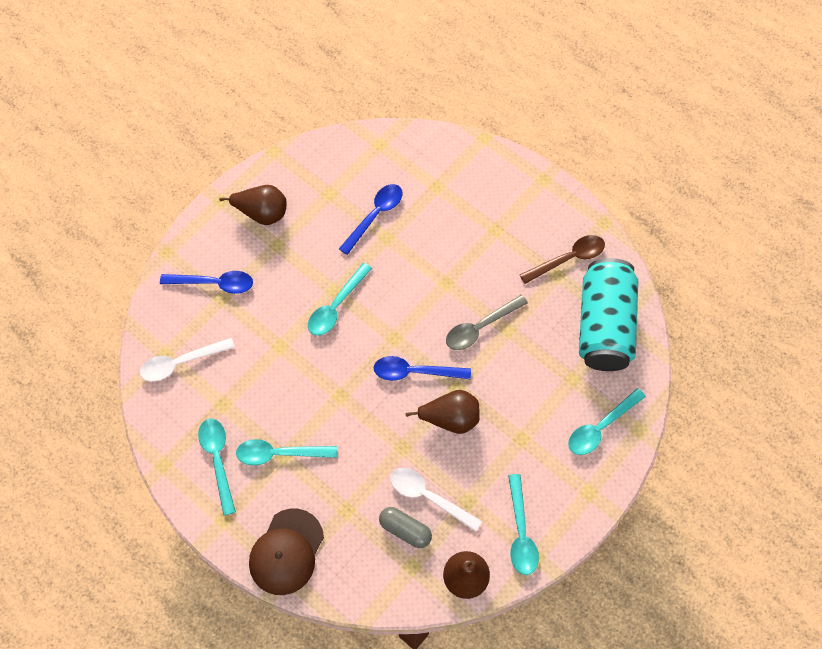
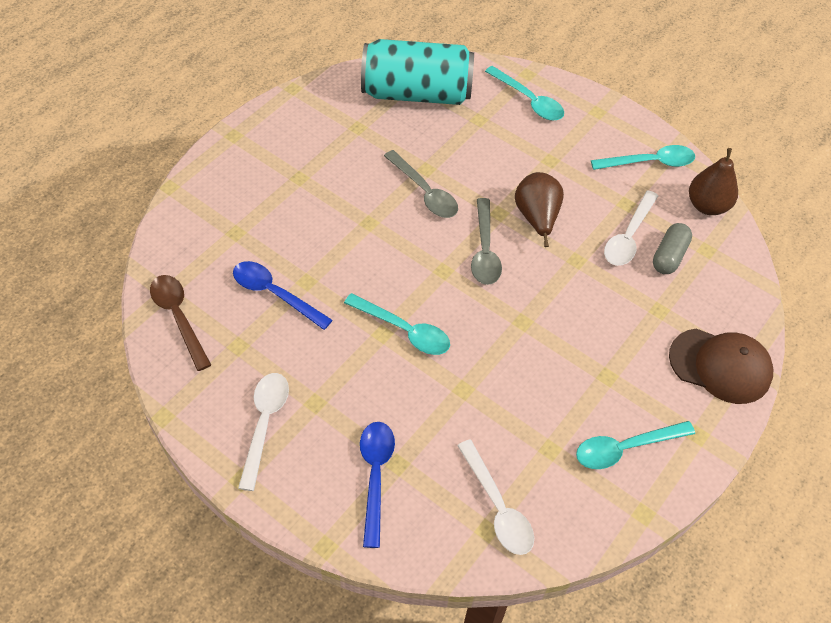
camera: 95 degrees left, 10 degrees down
brown pear [219,185,287,225] -> white spoon [238,373,289,491]
turquoise spoon [236,439,337,466] -> none
blue spoon [374,356,471,381] -> grey spoon [471,198,502,285]
brown spoon [520,235,605,284] -> brown spoon moved to [150,275,211,371]

